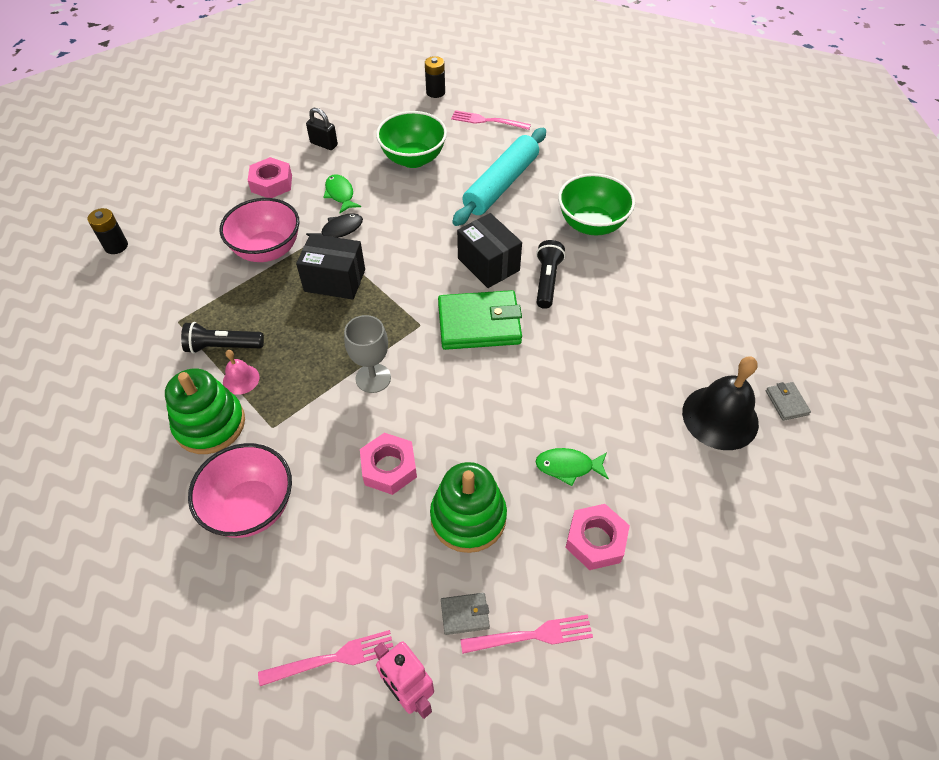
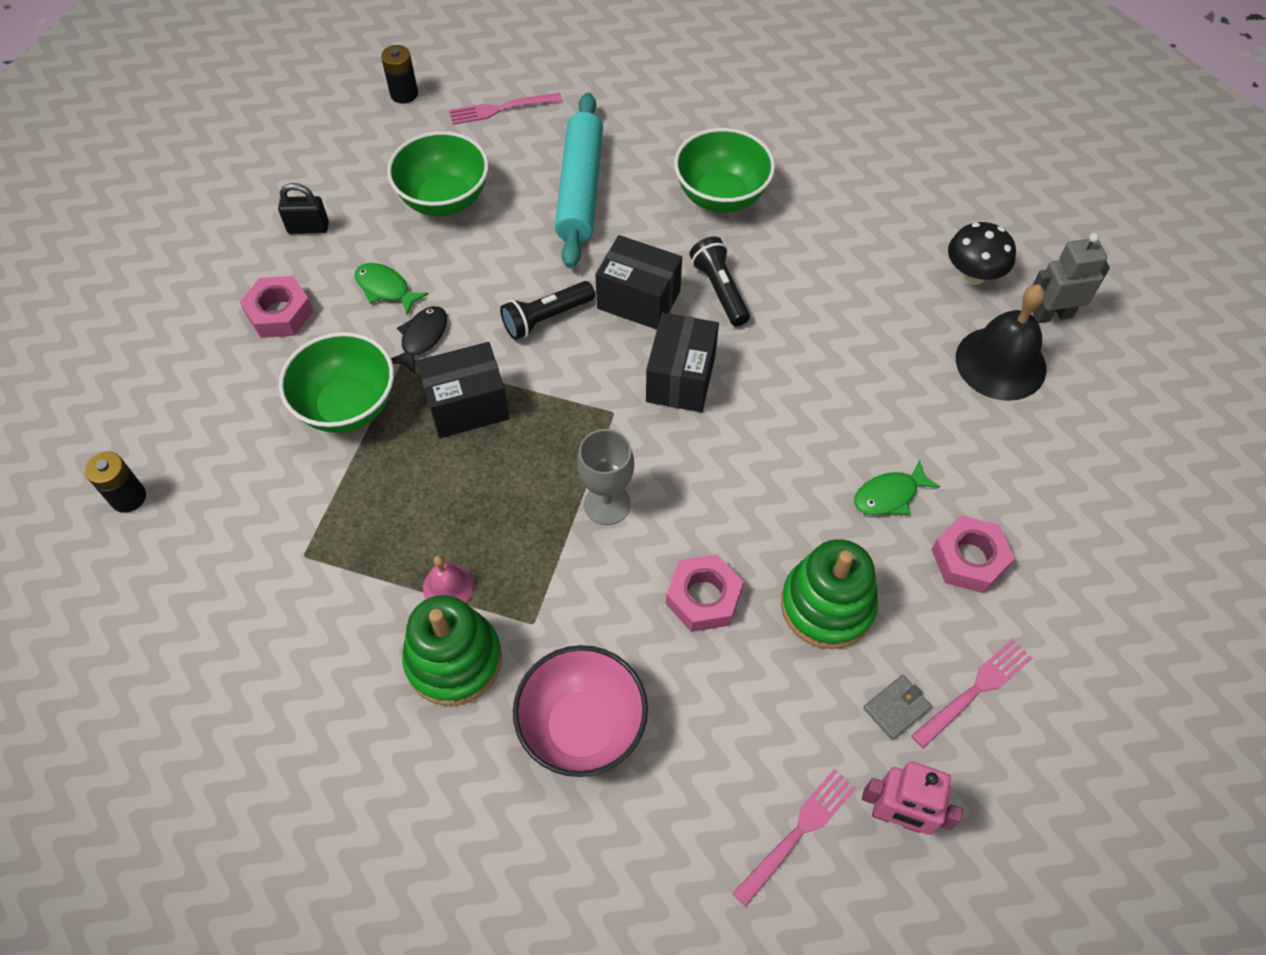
camera: 30 degrees left, 5 degrees up
black flashlight [181,322,264,354] -> black flashlight moved to [500,281,595,340]
pink bowl [219,198,299,262] -> green bowl [279,332,394,433]
green wallet [438,290,522,350] -> black box [646,312,719,412]
grey wallet [766,382,811,421] -> grey robot [1033,233,1110,323]
none -> black mushroom [948,222,1016,285]

